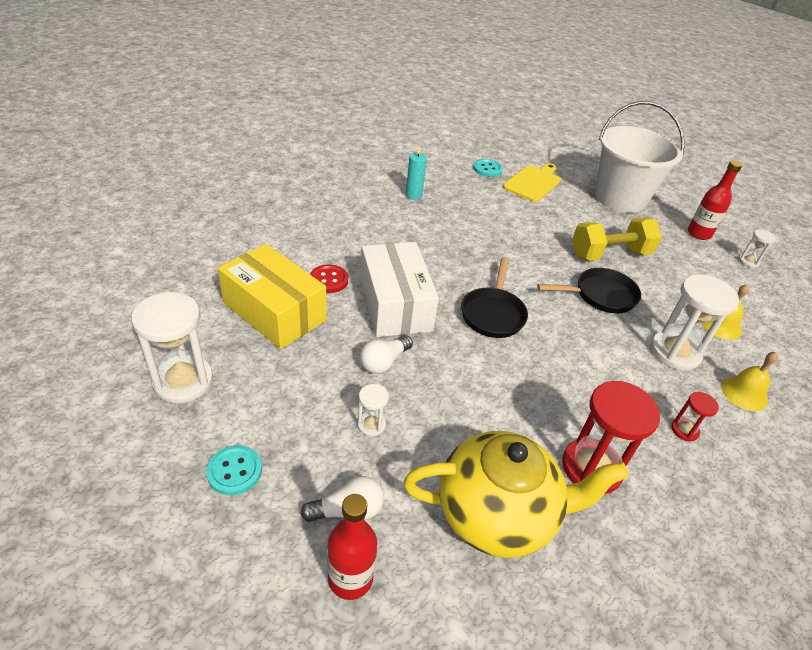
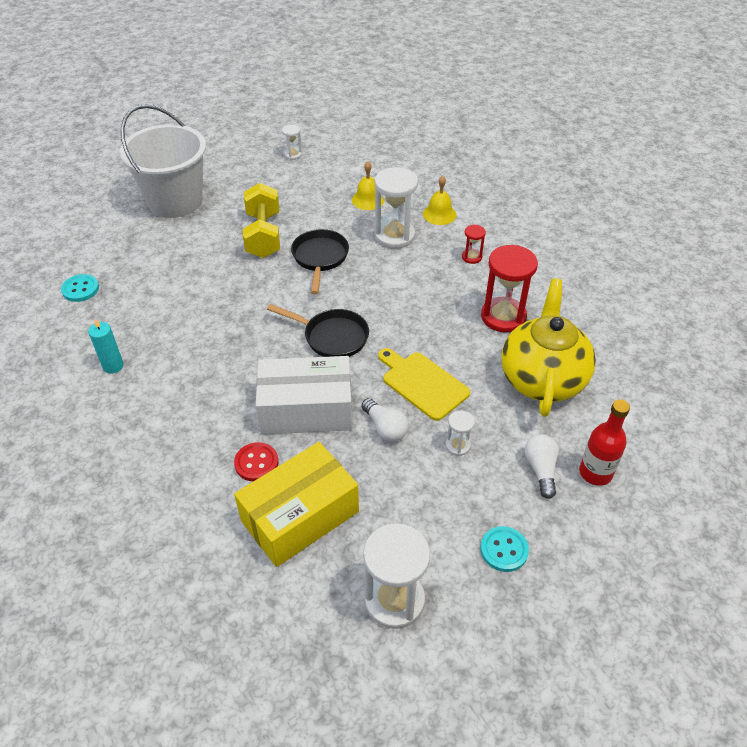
camera: 75 degrees left, 5 degrees up
yellow cutting board [503,163,561,202] -> yellow cutting board moved to [378,348,470,421]
red bottle [688,160,742,240] -> none

